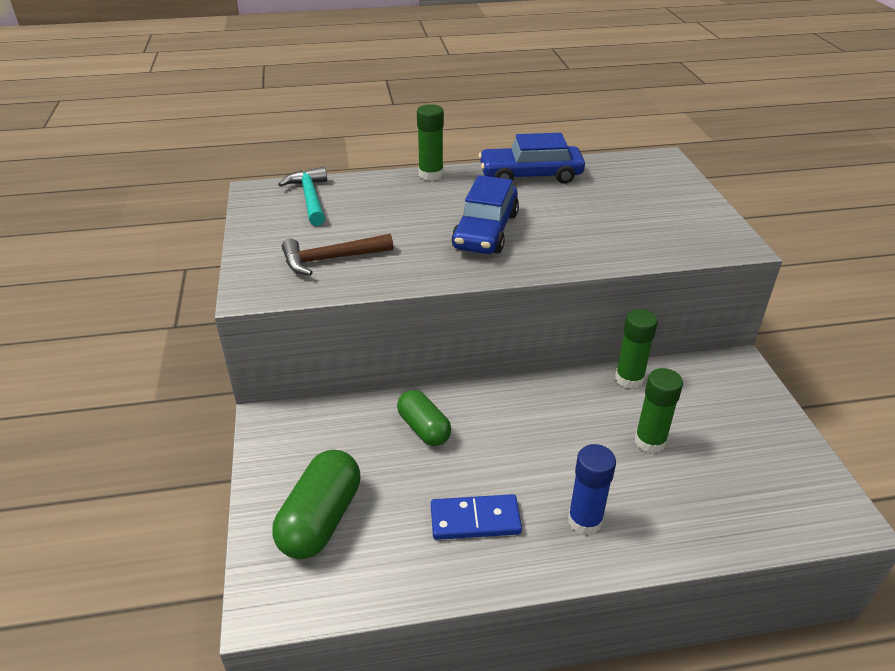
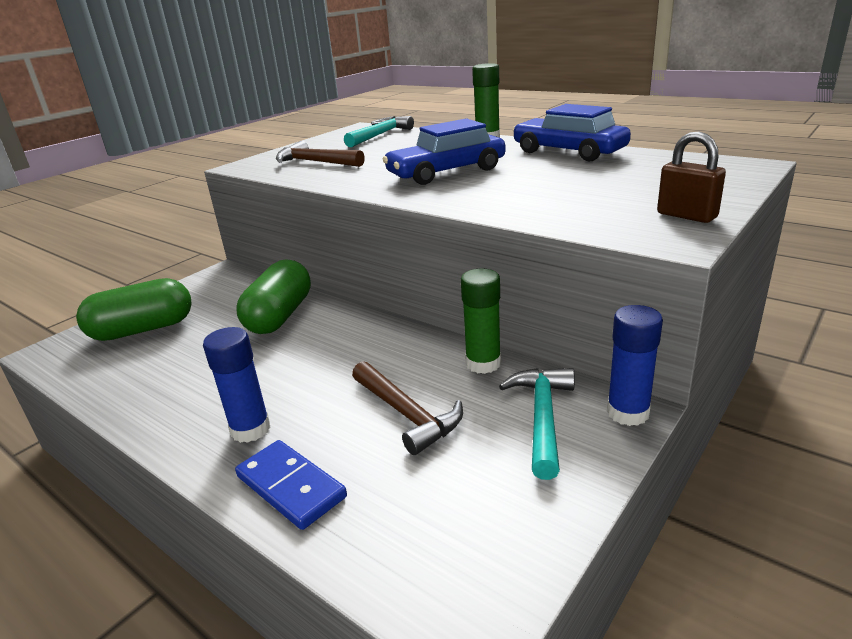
camera: 50 degrees right, 10 degrees down
green capsule [397,390,451,446] -> green capsule [237,259,311,334], size x1.52
blue domino [431,494,522,540] -> blue domino moved to [235,440,347,530]
green glue stick [635,368,683,453] -> brown hammer [352,361,463,455]
none -> turquoise hammer [499,368,575,480]
none -> blue glue stick [607,305,663,426]
none -> brown padlock [657,132,726,223]

